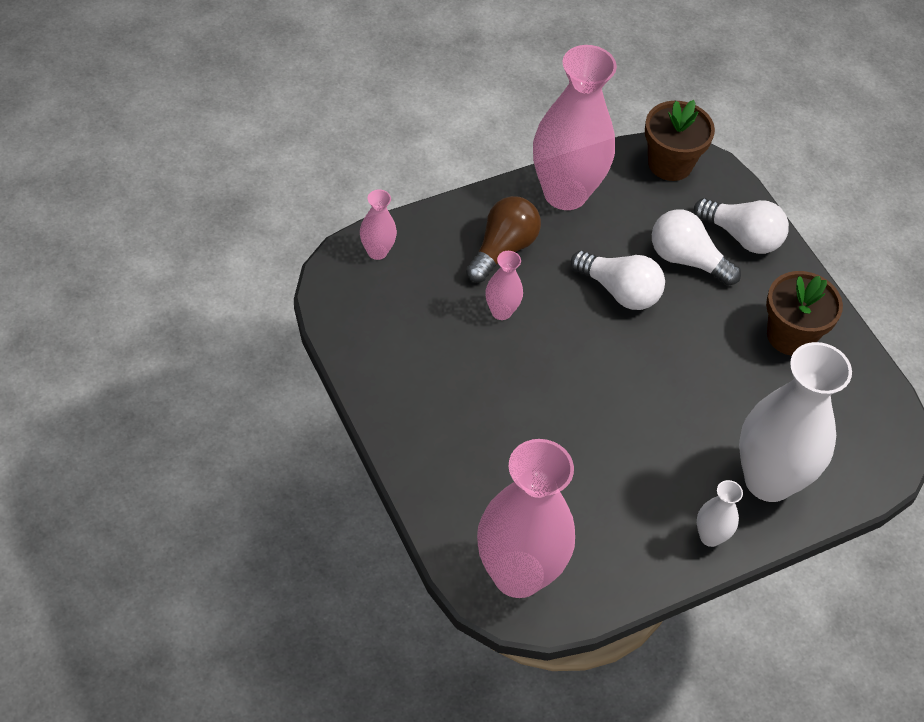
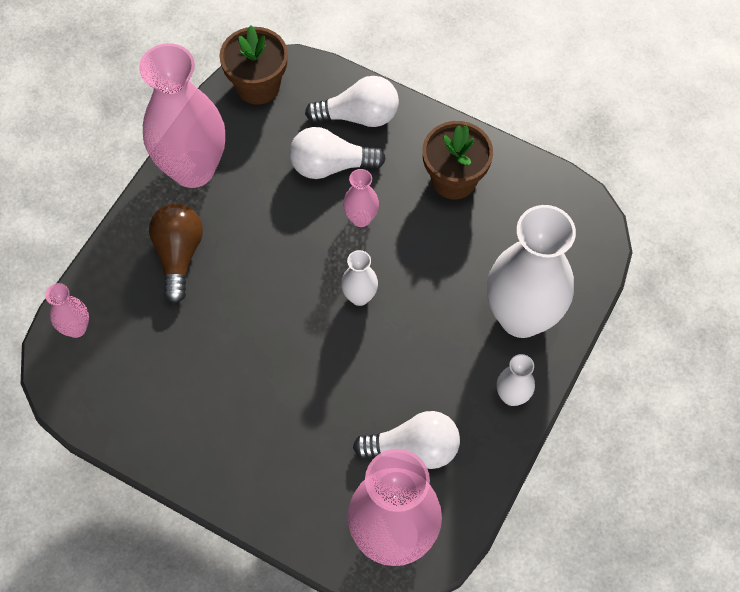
camera: 30 degrees left, 10 degrees up
pink vase [485,251,523,320] -> pink vase moved to [343,169,379,227]
white light bulb [571,250,665,310] -> white light bulb moved to [353,411,460,469]
none -> white vase [341,250,378,306]

